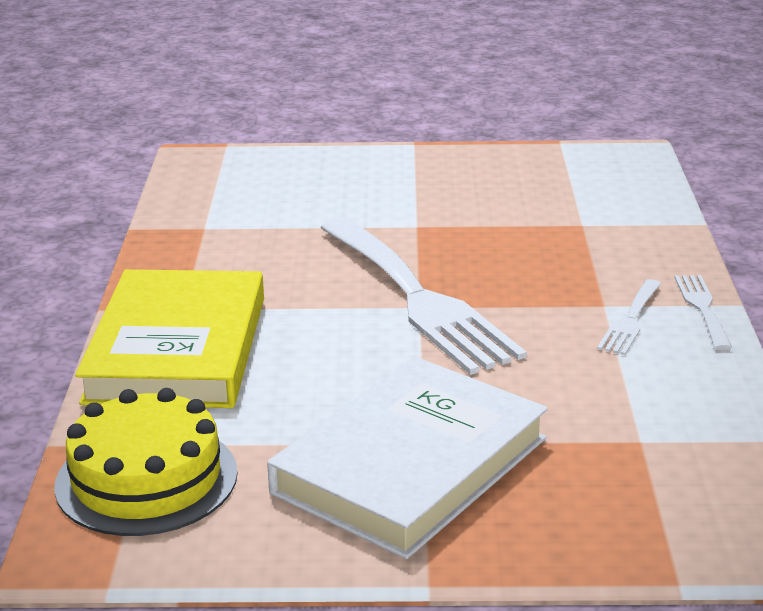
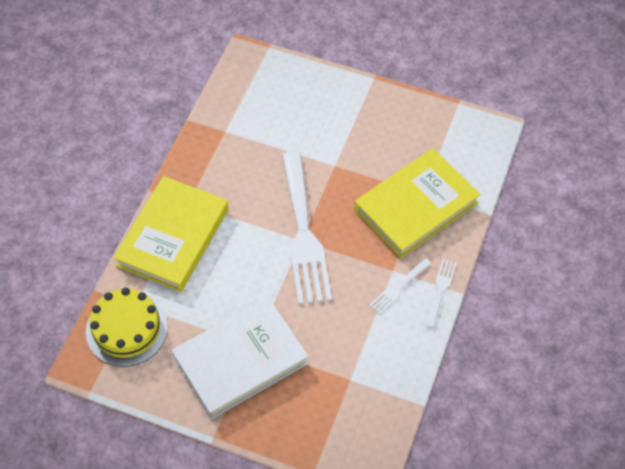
camera: 20 degrees right, 30 degrees up
none -> yellow book [354,148,481,258]

